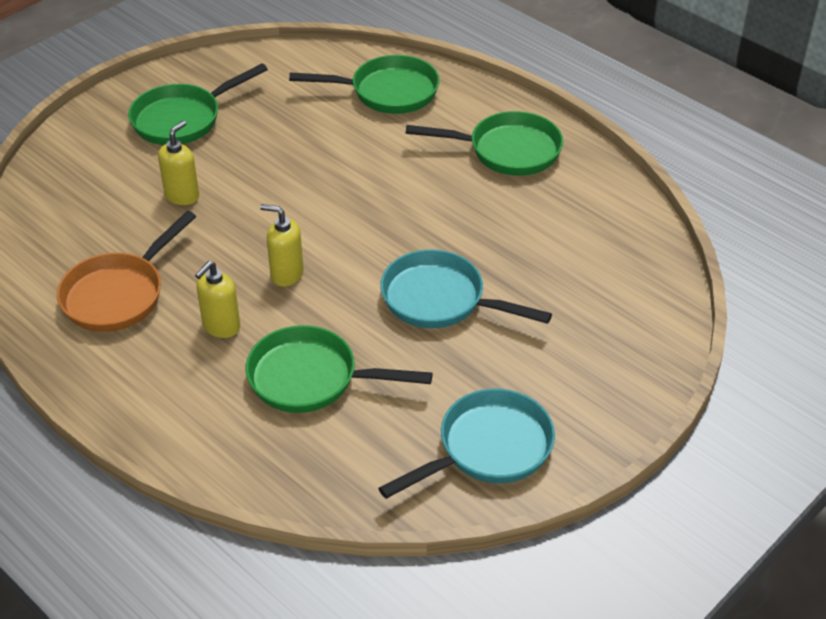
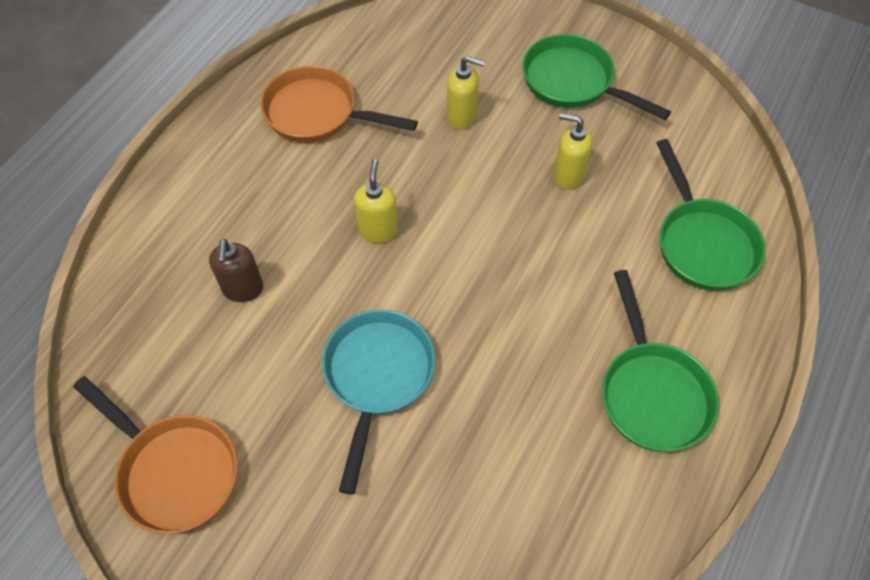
camera: 75 degrees right, 15 degrees up
yellow soap dispenser [195,261,240,338] -> yellow soap dispenser moved to [553,113,593,190]
green pan [246,325,433,413] -> brown soap dispenser [209,239,263,302]
turquoise pan [378,389,555,499] -> orange pan [73,376,238,534]

